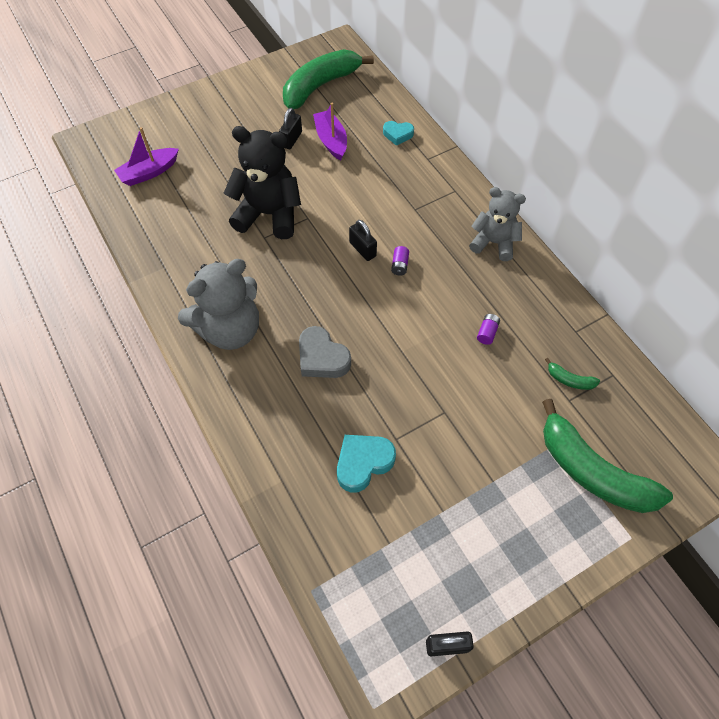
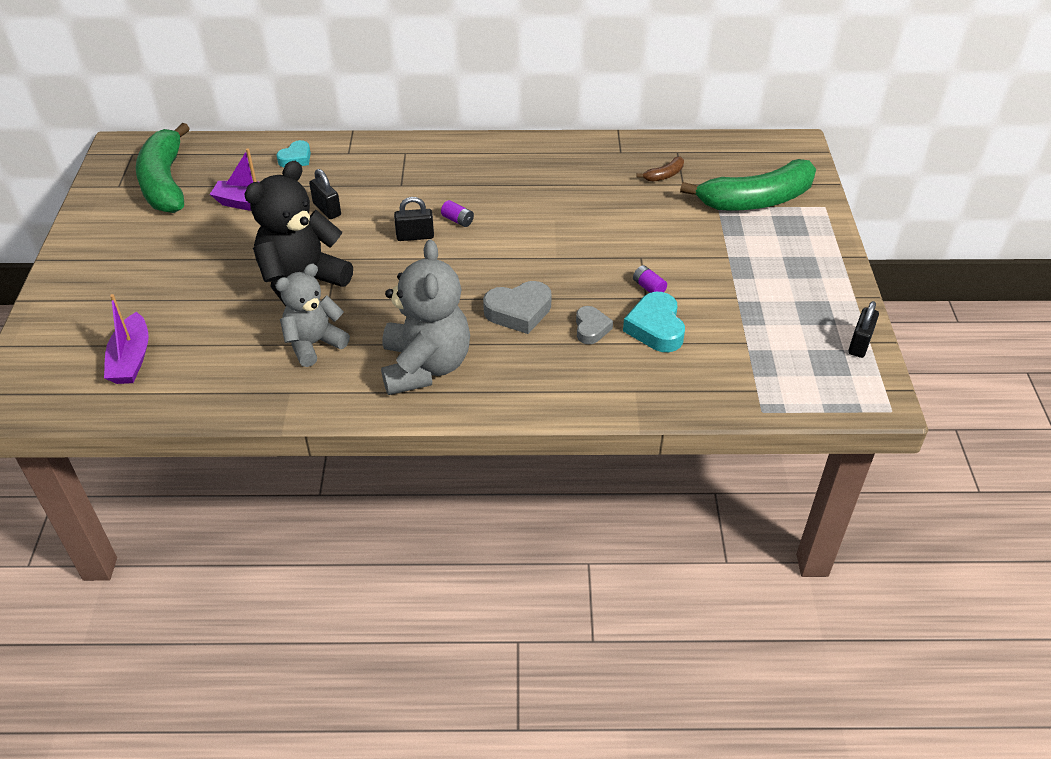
camera: 60 degrees left, 15 degrees down
black padlock [279,108,302,149] -> black padlock moved to [309,169,341,219]
grey teddy bear [469,187,526,261] -> grey teddy bear moved to [275,264,350,367]
purple battery [477,314,500,345] -> purple battery moved to [633,265,667,293]
green banana [545,358,600,390] -> brown banana [636,156,684,182]
none -> grey heart [576,306,613,344]

